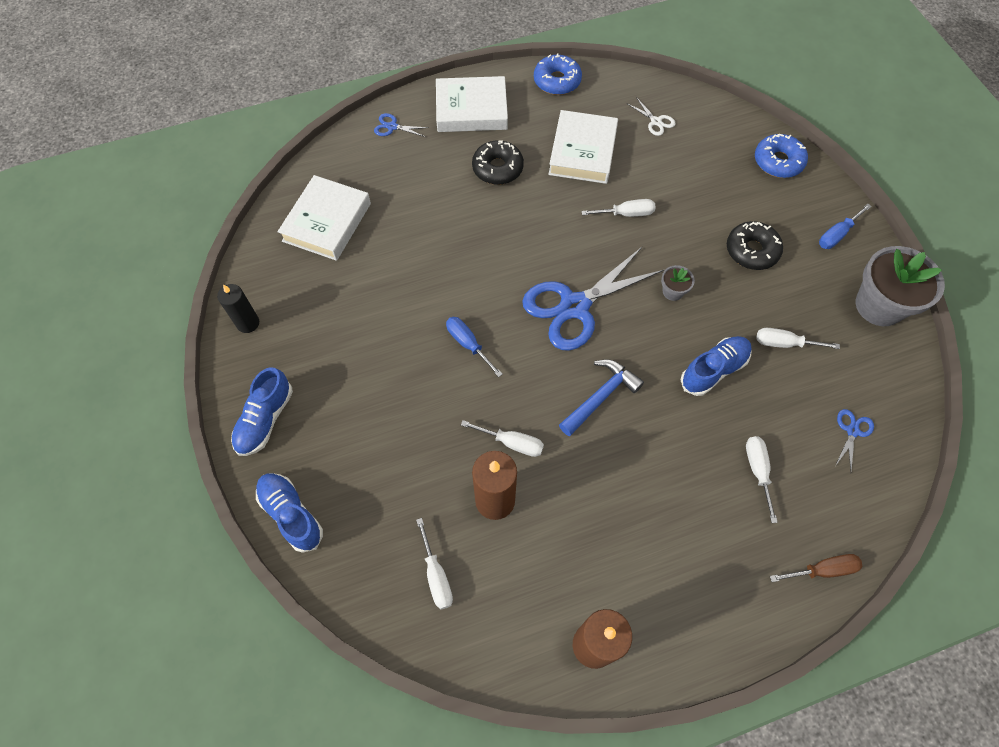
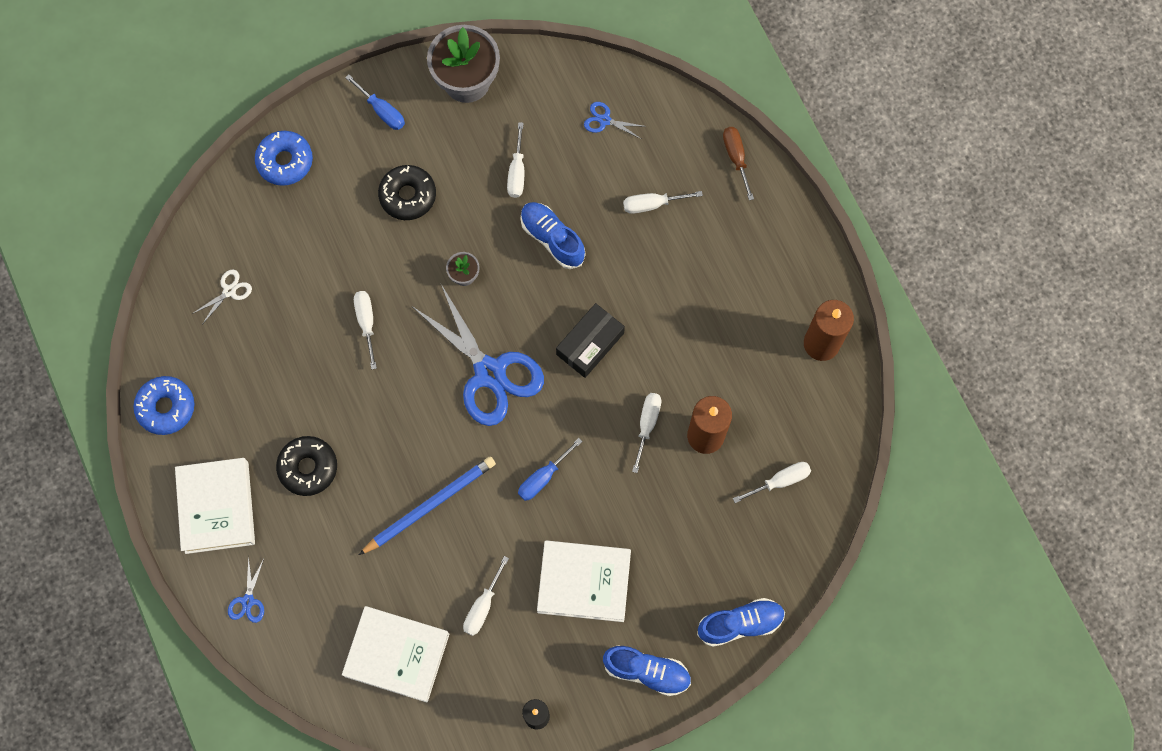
camera: 95 degrees left, 10 degrees up
blue shoe [256,473,323,553] -> blue shoe turned 150 degrees counterclockwise [697,598,785,647]
white book [549,110,618,184] -> white book moved to [537,540,631,622]
blue hammer [559,359,644,436] -> black box [556,303,625,378]
none -> blue pencil [359,456,496,555]
none -> white screwdriver [463,556,509,636]

